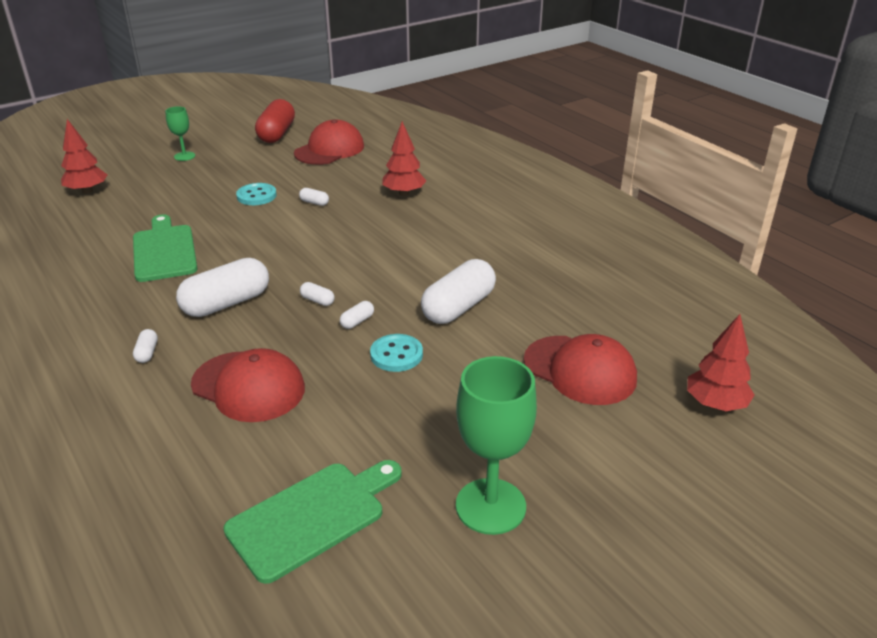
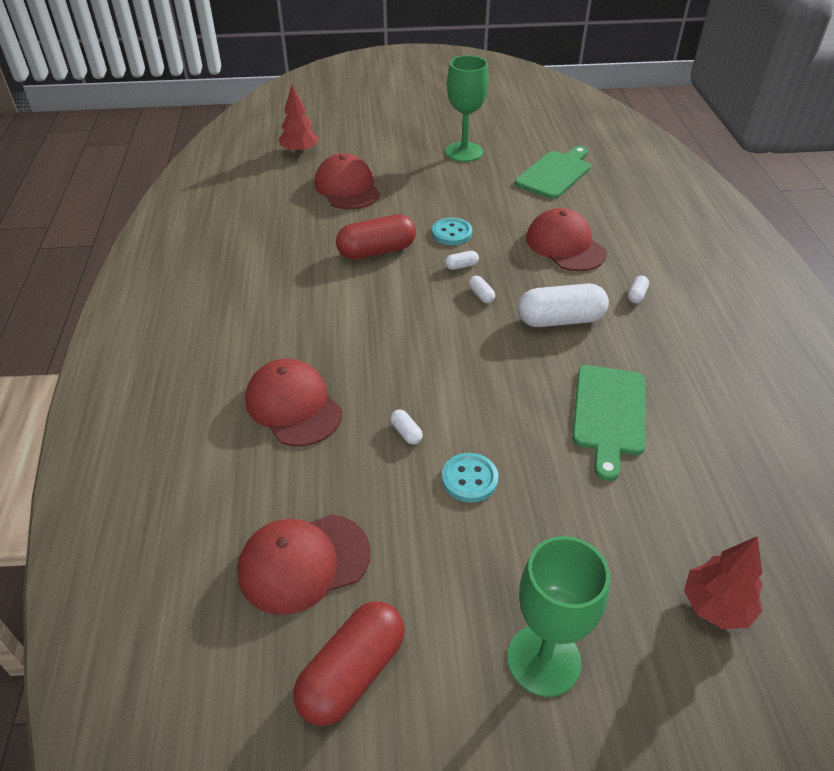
camera: 150 degrees left, 10 degrees up
green goblet [165,106,195,161] -> green goblet [507,536,610,697], size x1.87
green cutting board [223,460,402,584] -> green cutting board turned 135 degrees clockwise [515,146,591,199]
red tree [382,121,426,196] -> red cap [245,359,342,446]
white capsule [421,259,496,324] -> red capsule [336,214,416,260]

